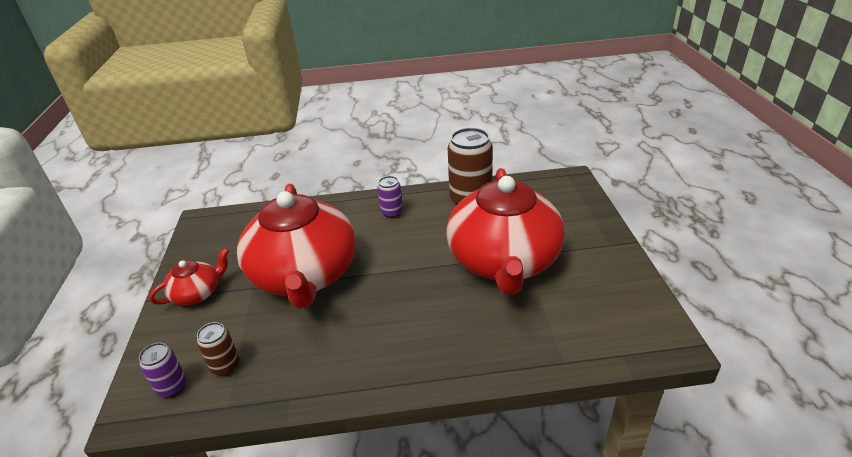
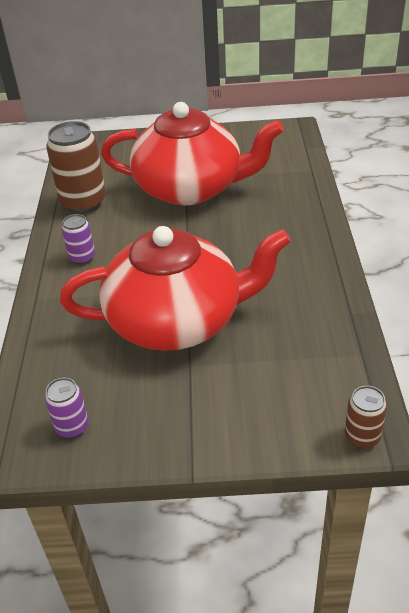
camera: 85 degrees left, 5 degrees up
purple can [139,343,187,397] -> purple can moved to [45,378,89,438]
red teapot [149,248,229,305] -> none
brown can [197,322,239,376] -> brown can moved to [345,386,387,449]

